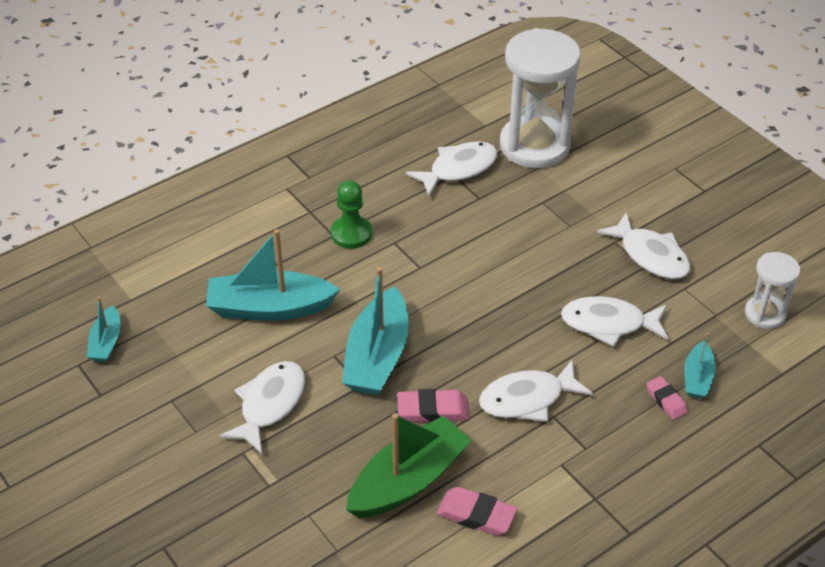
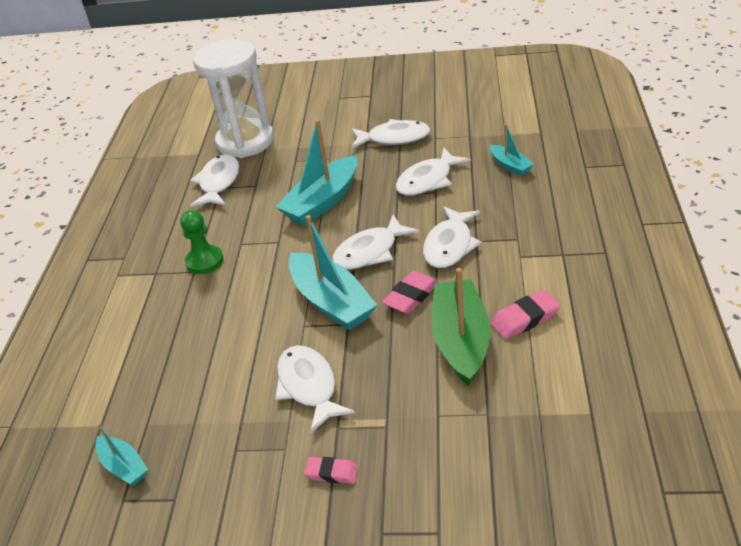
camera: 45 degrees left, 5 degrees down
turquoise boat [206,229,340,321] -> turquoise boat moved to [276,119,358,226]
pink eraser [646,376,688,420] -> pink eraser moved to [304,457,358,484]
white hourglass [745,252,800,329] -> none
none -> white fish [332,215,419,270]

